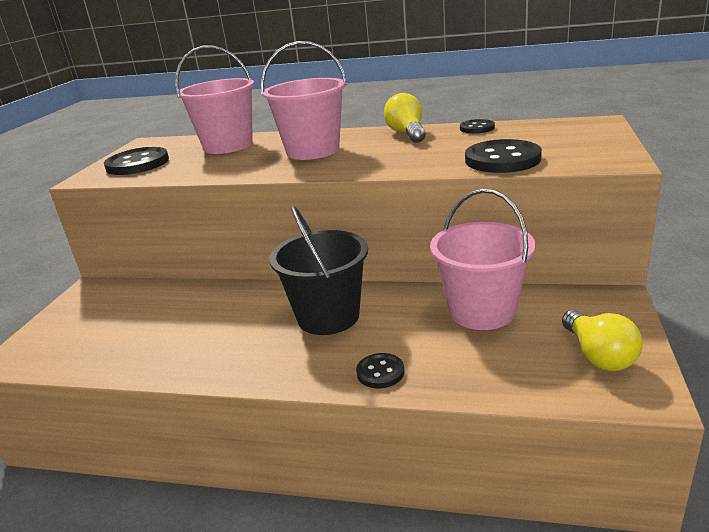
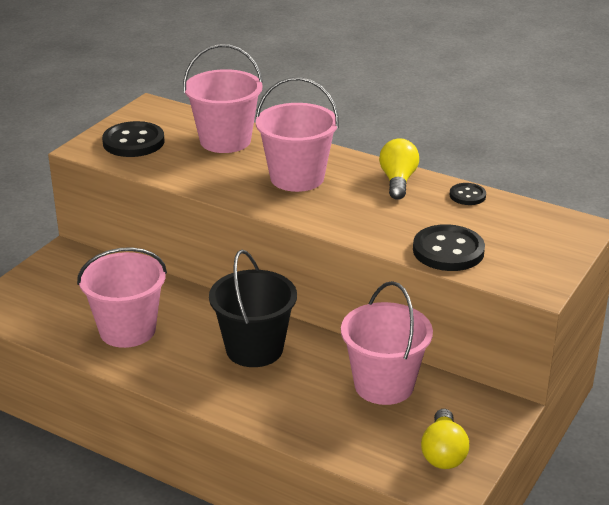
camera: 15 degrees right, 5 degrees up
black button [356,353,404,388] -> none
none -> pink bucket [77,247,167,348]

